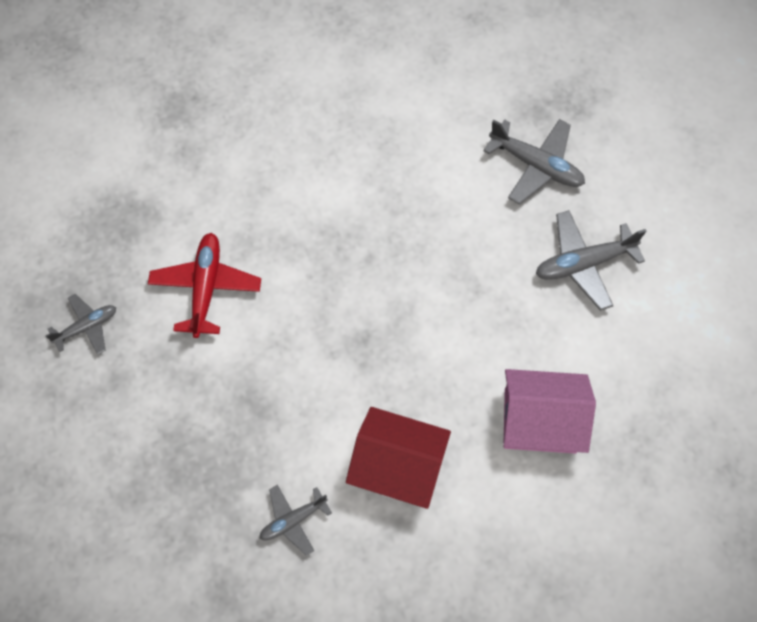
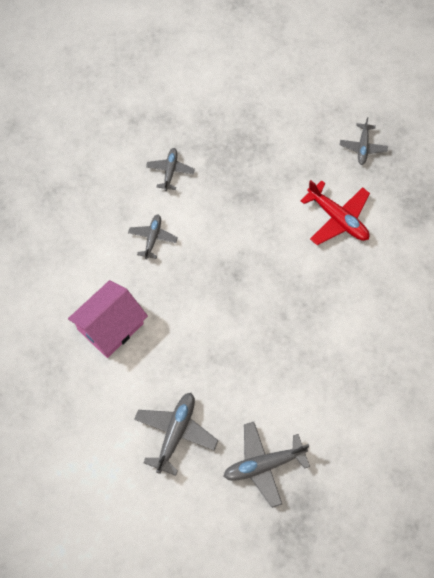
camera: 130 degrees right, 0 degrees up
red house [346,407,451,509] -> grey plane [128,214,178,259]

